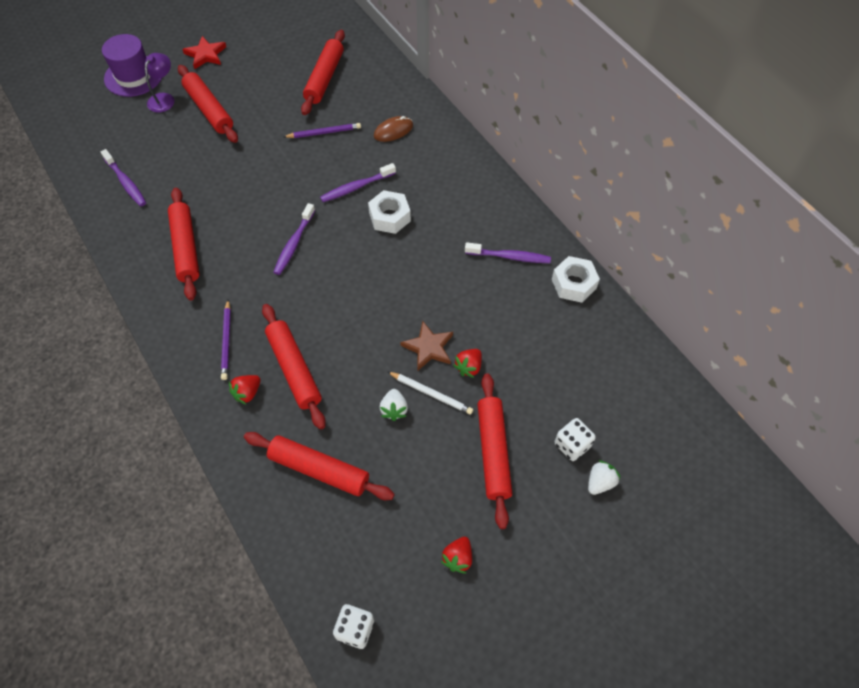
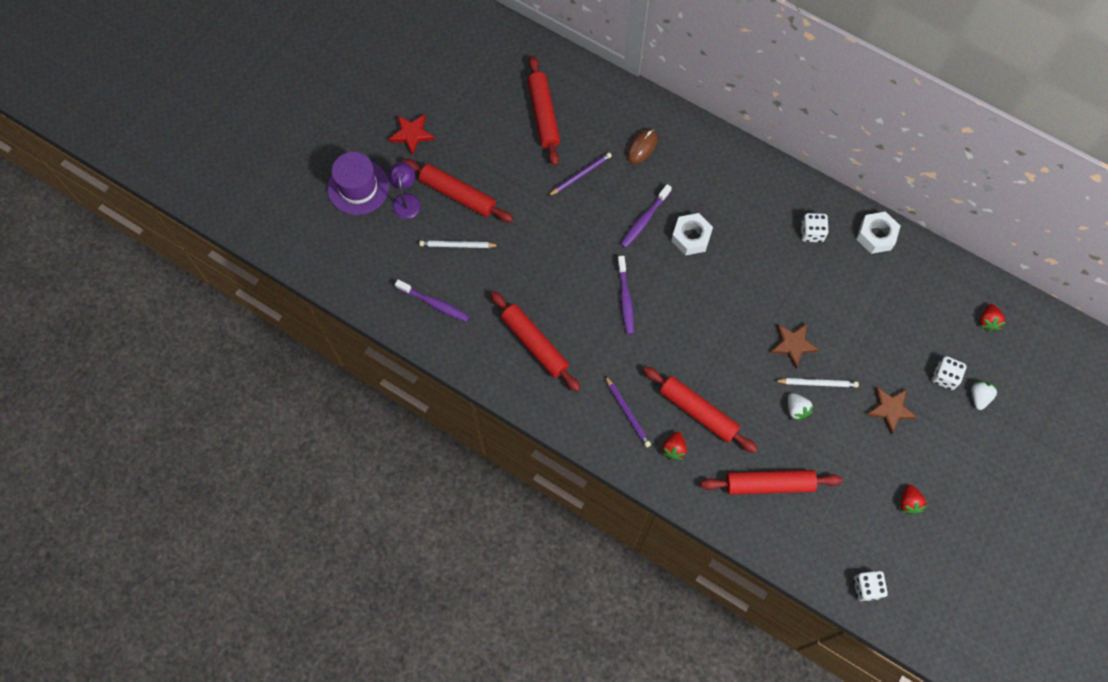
camera: 25 degrees left, 10 degrees up
red strawberry [453,349,482,378] -> red strawberry moved to [980,304,1006,331]
purple toothbrush [465,242,551,263] -> white dice [801,213,828,242]
red rolling pin [477,373,513,529] -> brown star [866,386,917,434]
none -> white pencil [419,241,500,248]

